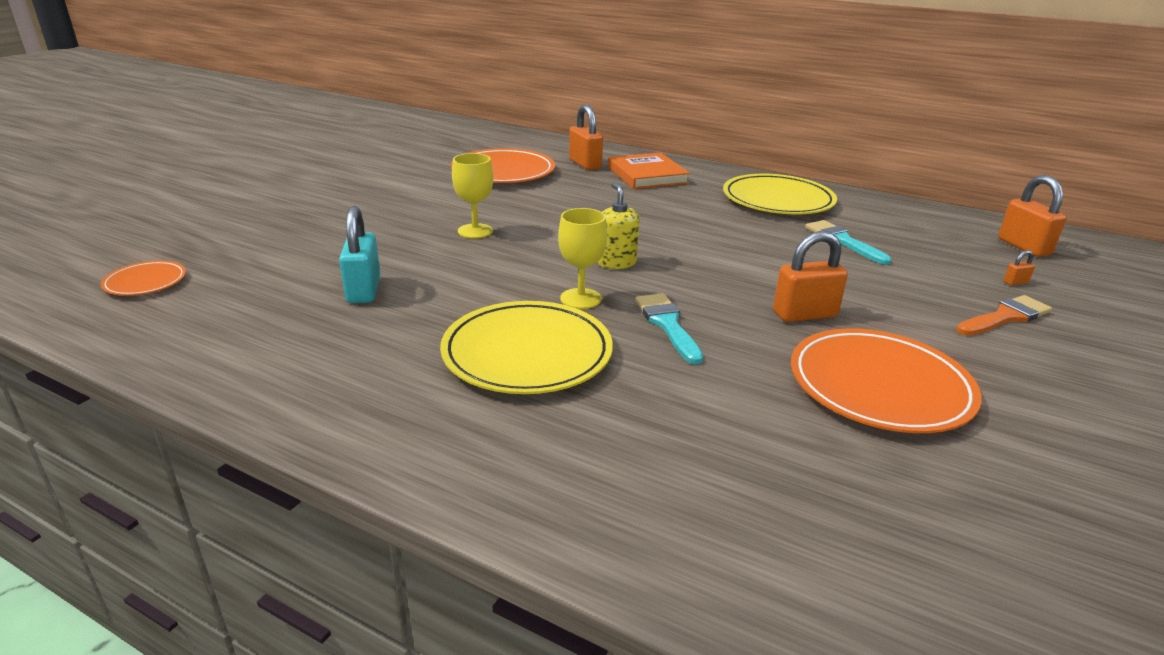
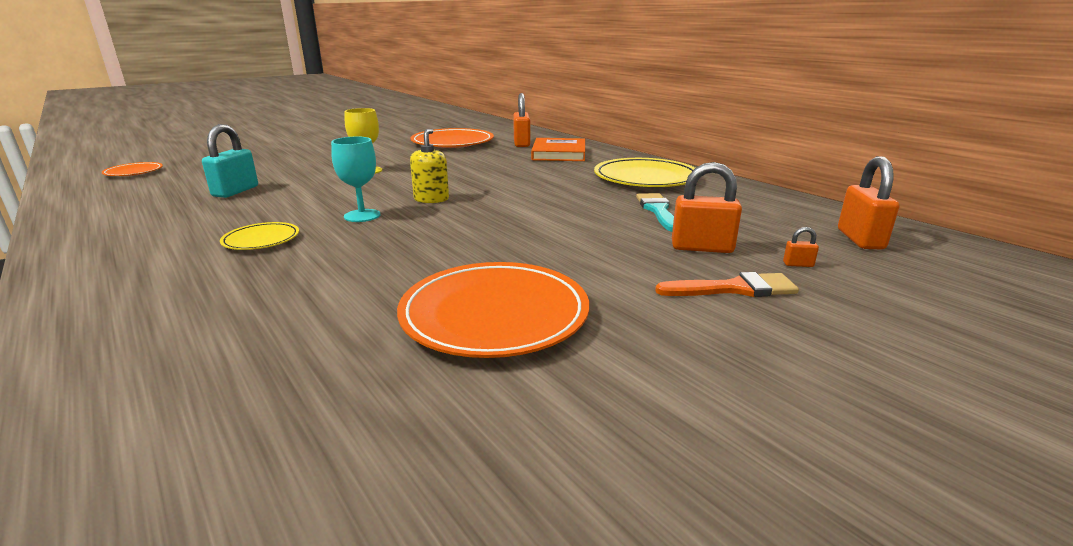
camera: 25 degrees right, 5 degrees down
yellow plate [440,301,613,394] -> yellow plate [220,222,299,250], size x0.51
yellow goblet [558,208,607,309] -> turquoise goblet [331,136,380,222]
turquoise brush [635,293,703,364] -> none
orange padlock [773,231,848,322] -> orange padlock moved to [672,162,742,253]

